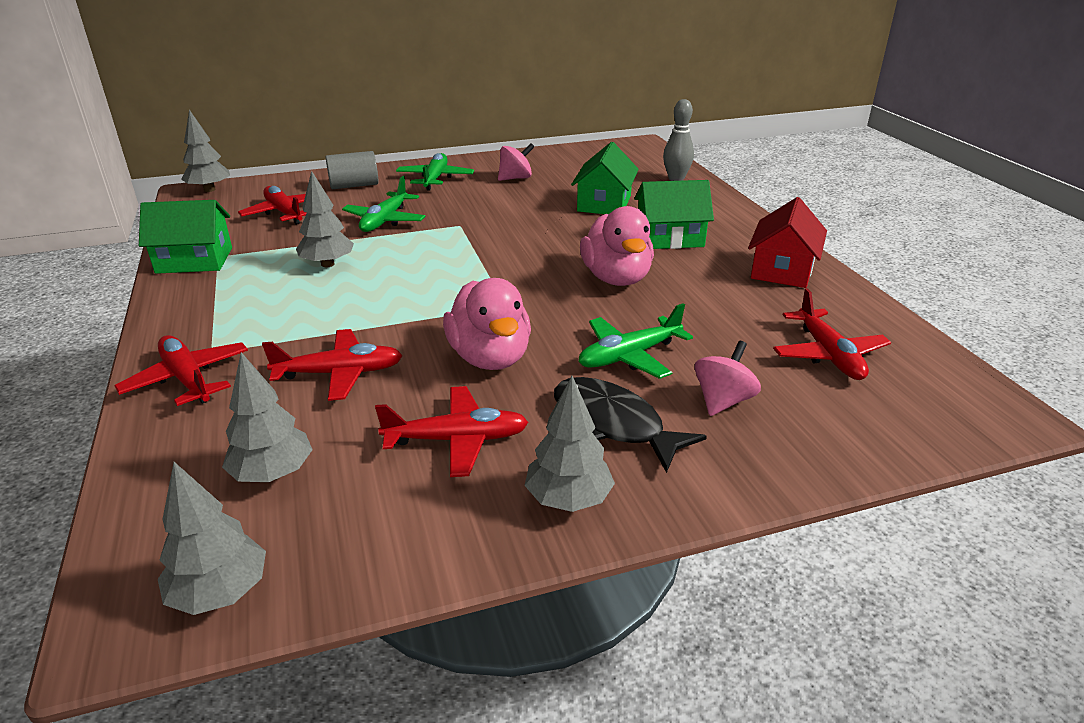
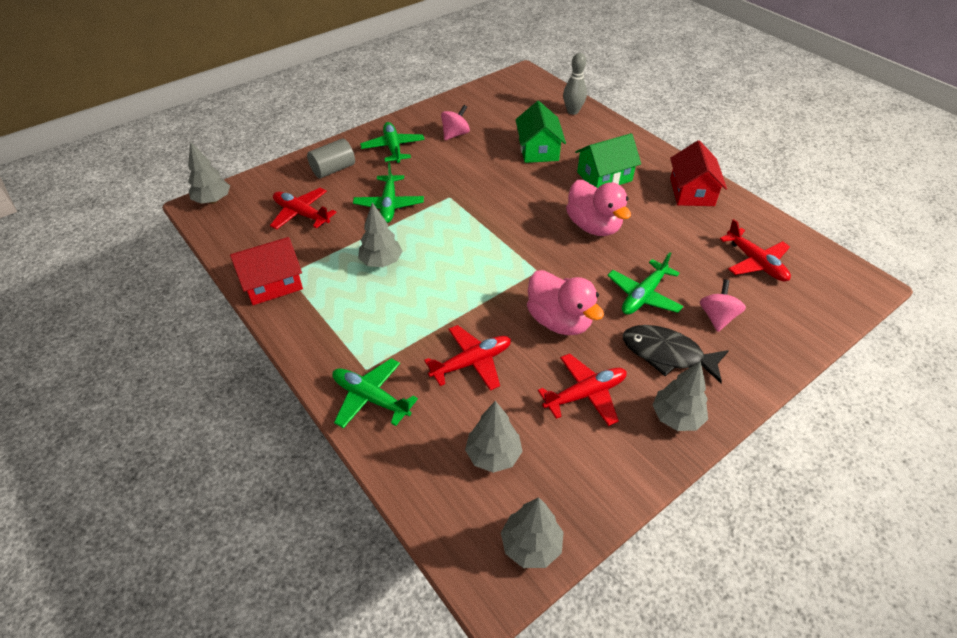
camera: 20 degrees left, 15 degrees up
red plane [114,335,248,406] -> green plane [332,358,418,429]
green house [139,200,232,274] -> red house [230,237,303,305]

